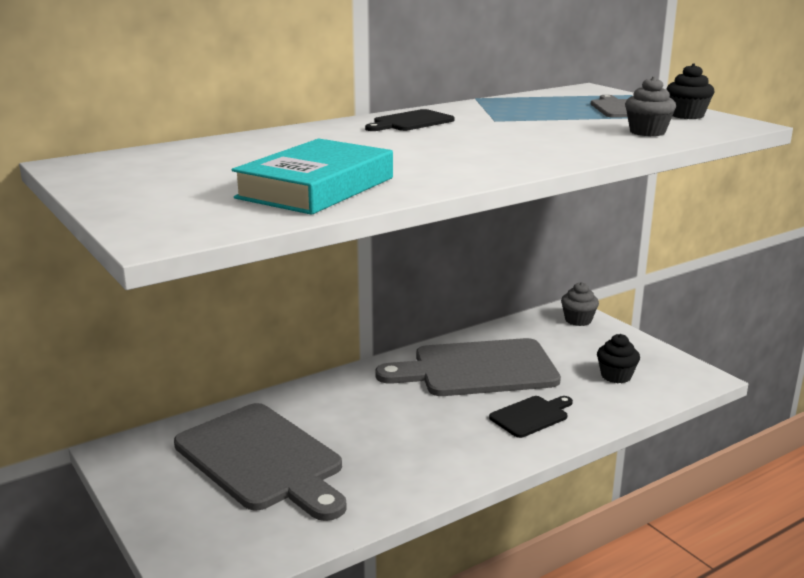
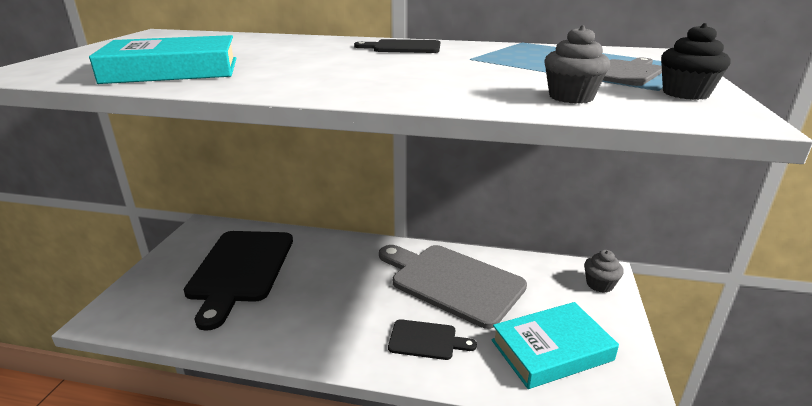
camera: 45 degrees right, 5 degrees up
grey cutting board [174,403,347,521] -> black cutting board [184,231,293,331]
black cupcake [597,334,640,383] -> turquoise book [491,302,619,389]

